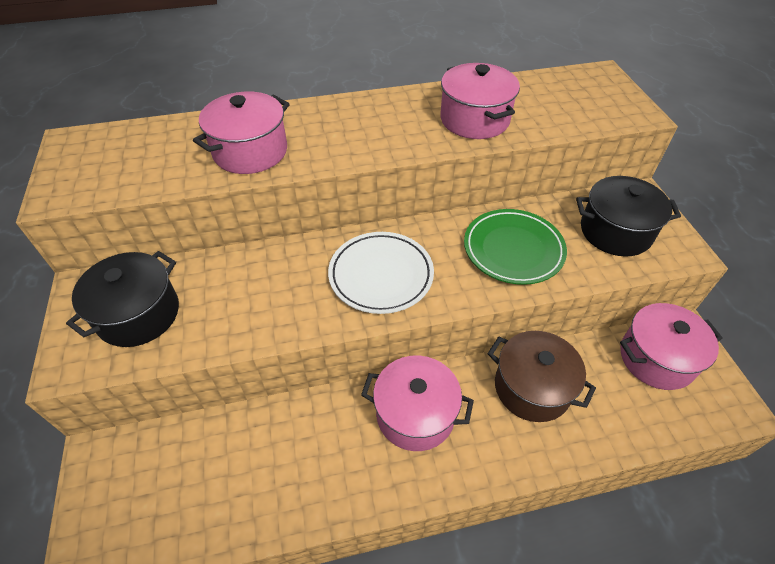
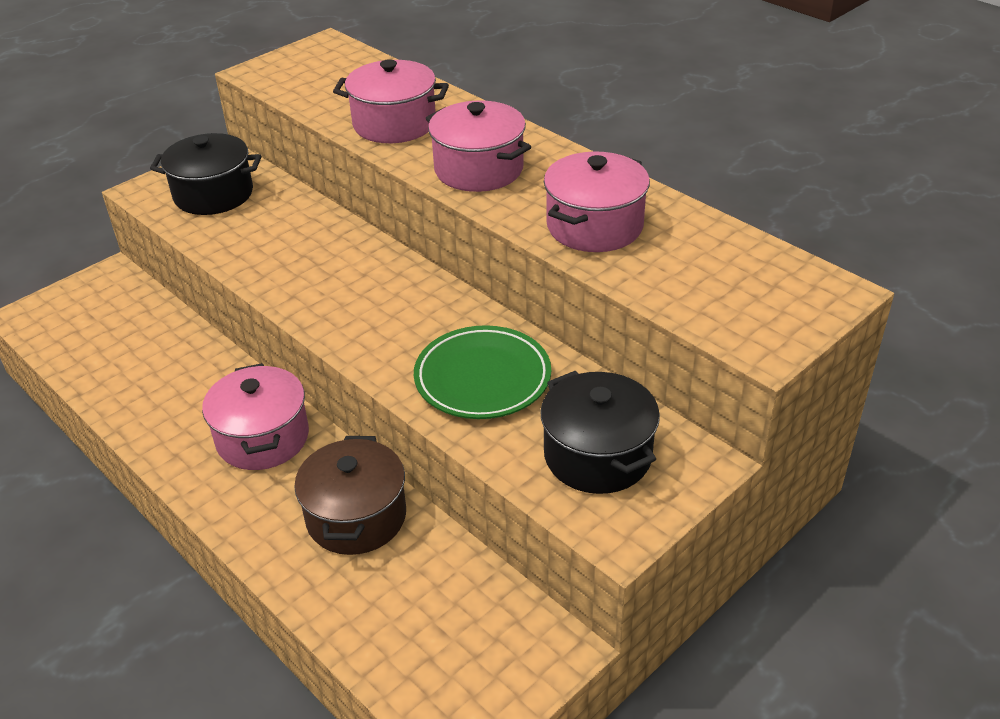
camera: 60 degrees right, 10 degrees down
white plate [328,232,434,314] -> none
pink pot [620,303,723,390] -> pink pot moved to [426,101,531,192]

